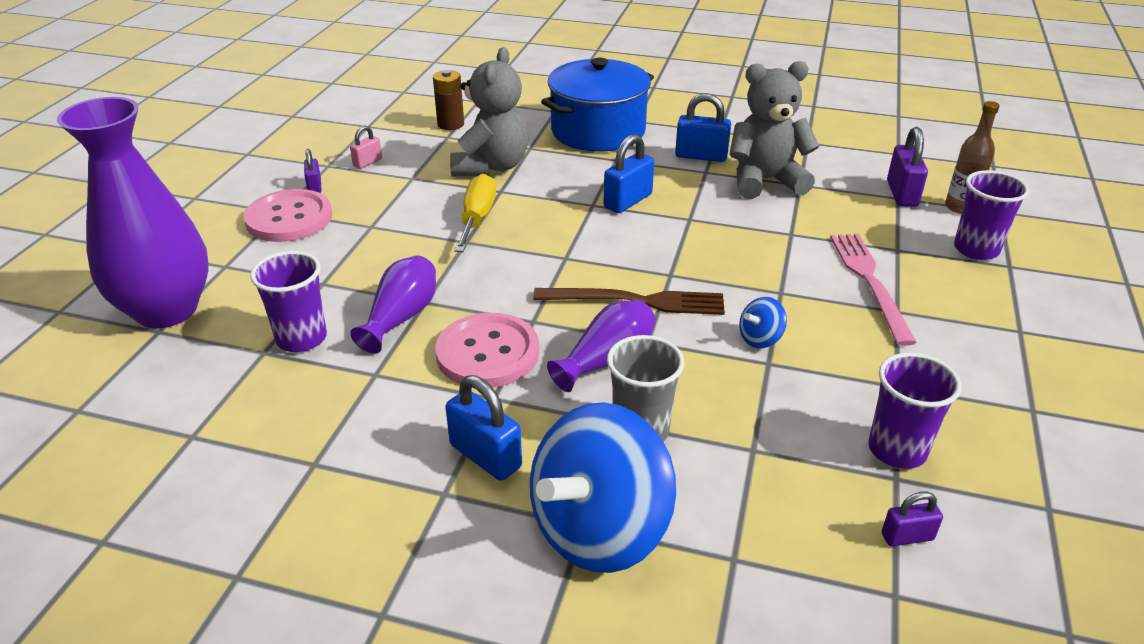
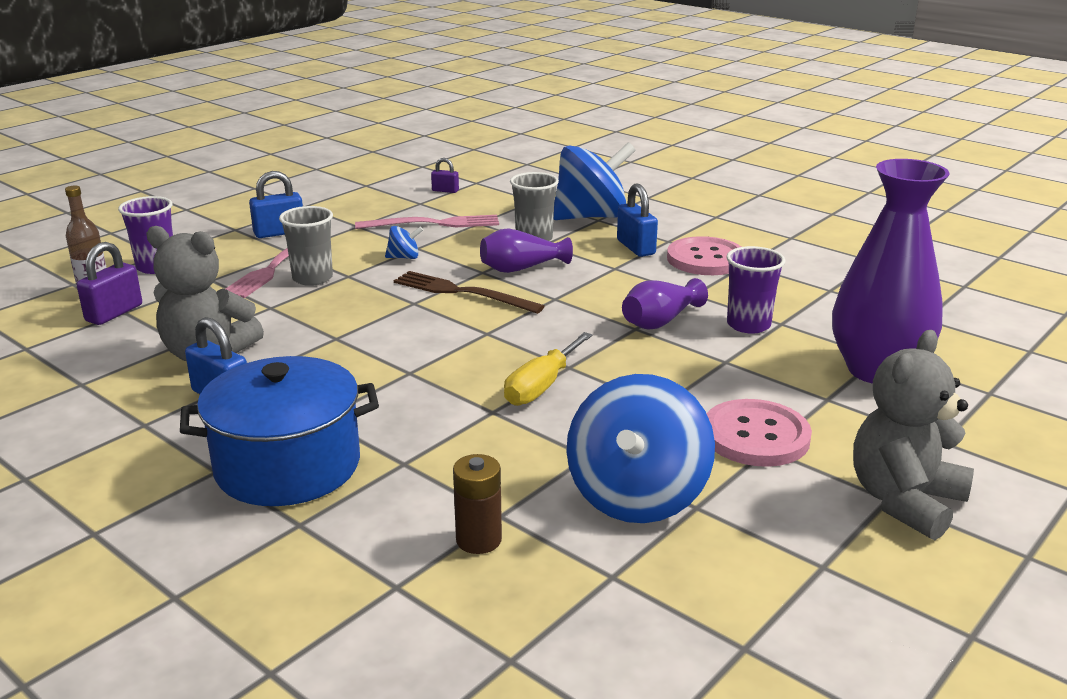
camera: 155 degrees left, 10 degrees down
purple padlock [304,149,321,193] -> none
pink padlock [350,126,382,169] -> blue spinning top [566,374,715,523]
pink button [435,313,539,388] -> pink button moved to [667,236,741,275]
grey teddy bear [450,47,529,177] -> grey teddy bear moved to [853,330,974,540]
blue padlock [604,134,654,213] -> blue padlock moved to [249,171,303,238]
purple cup [868,353,962,469] -> none
none -> grey cup [279,206,333,286]
none -> pink fork [355,215,499,229]

